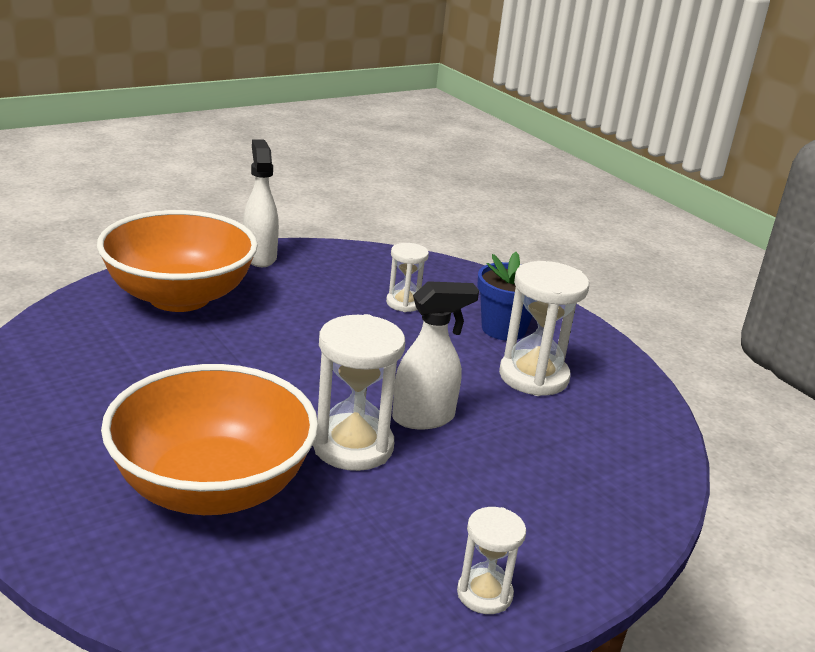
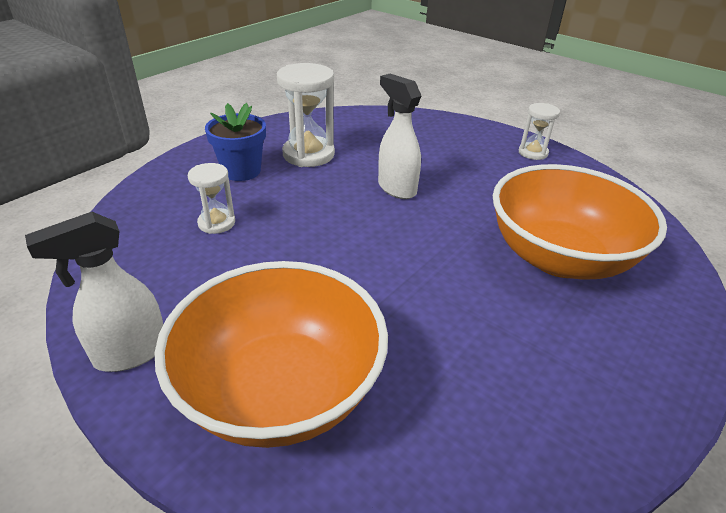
camera: 105 degrees left, 10 degrees up
white hourglass [313,314,405,471] -> none

